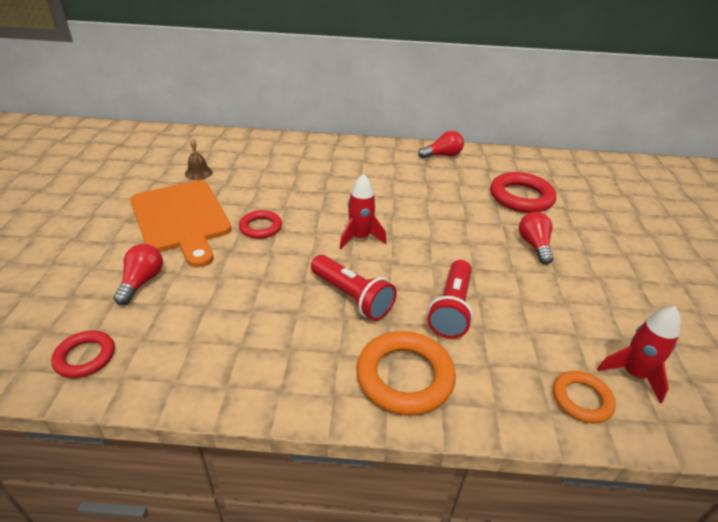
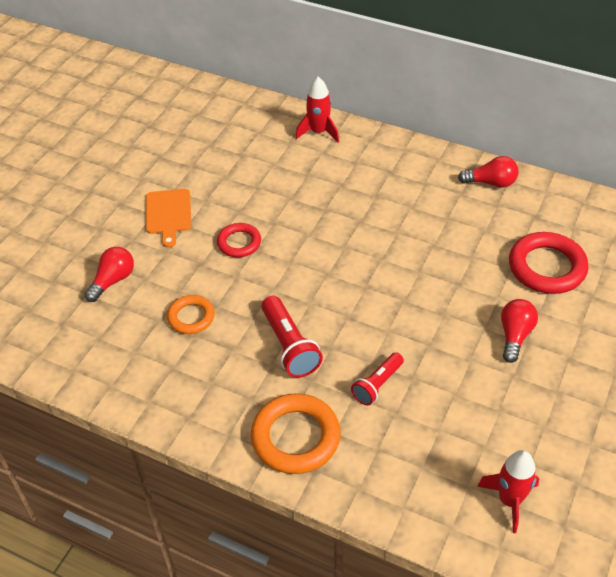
camera: 25 degrees right, 10 degrees up
red ring [51,331,115,378] -> none
orange cutting board [130,180,232,268] -> orange cutting board [146,189,192,248], size x0.54
brown bell [185,138,213,180] -> none
red rocket [340,173,387,249] -> red rocket moved to [296,77,339,142]
red flashlight [427,260,473,339] -> red flashlight [351,352,404,405], size x0.66
orange ring [553,371,616,423] -> orange ring moved to [167,295,215,334]

